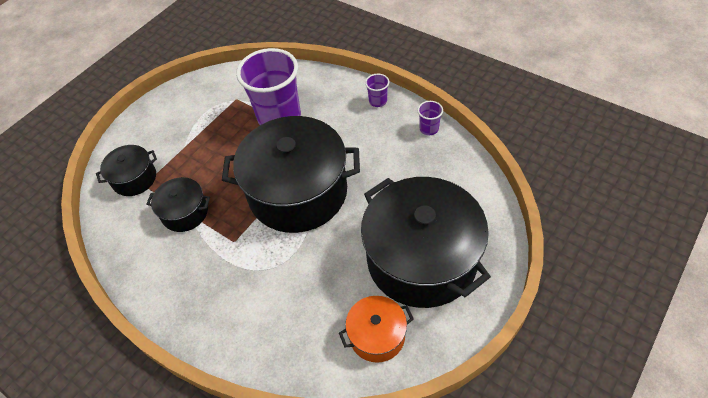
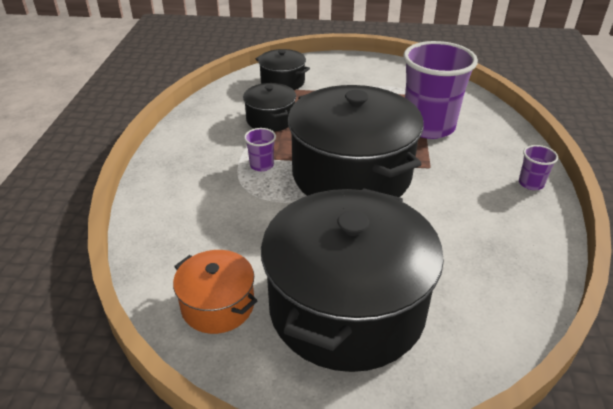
camera: 55 degrees right, 15 degrees down
purple cup [417,101,443,135] -> purple cup moved to [244,128,276,171]

